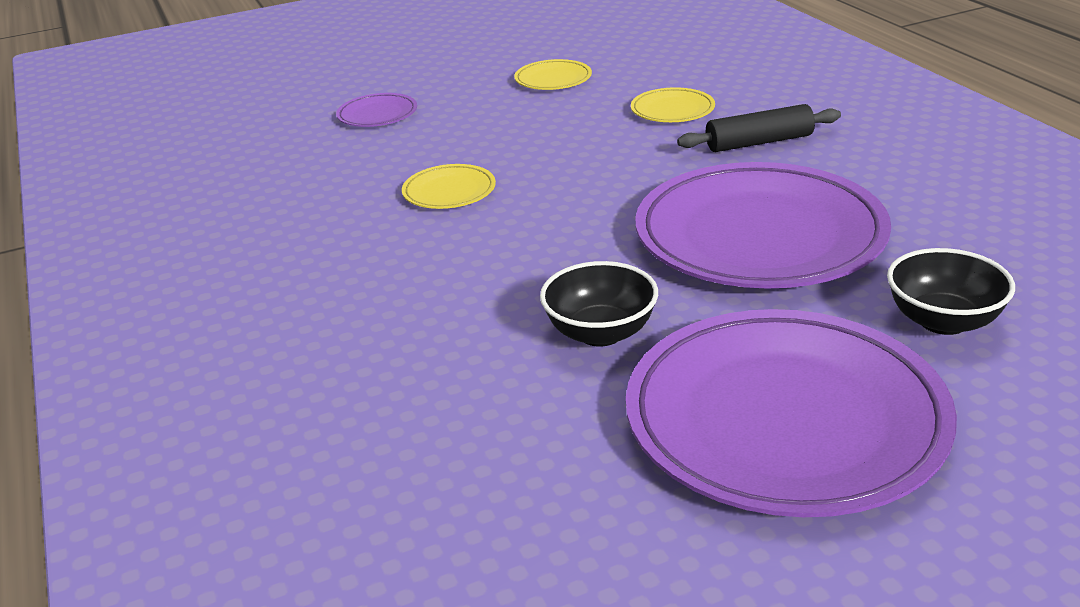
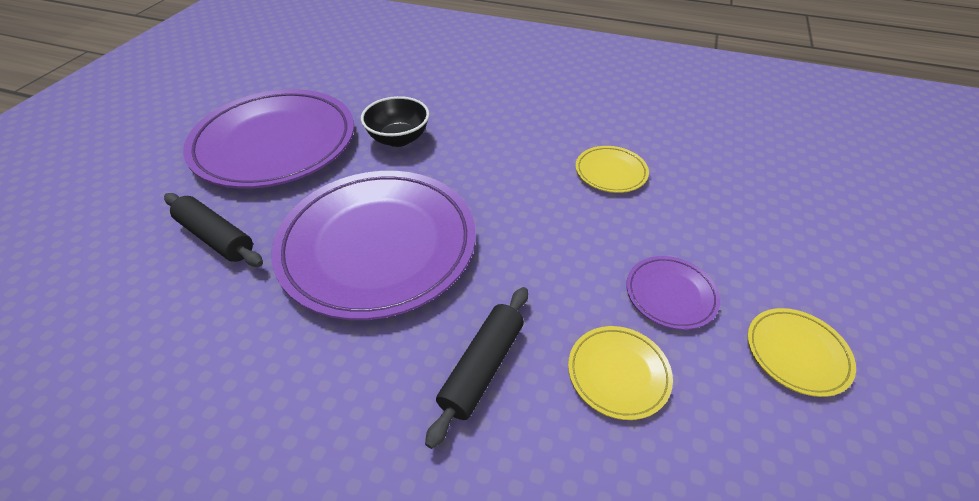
camera: 130 degrees right, 15 degrees up
purple plate [336,93,417,127] -> purple plate moved to [626,256,720,330]
black bowl [887,248,1015,335] -> black rolling pin [164,193,263,267]

